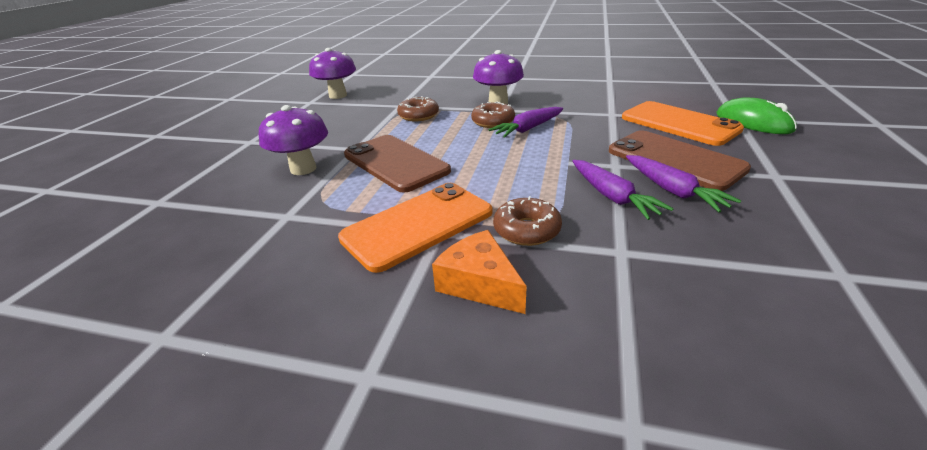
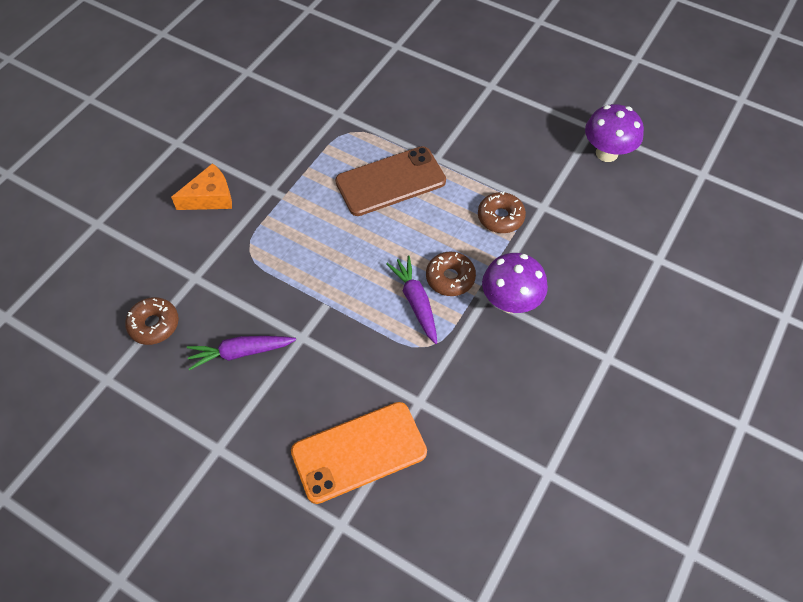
camera: 105 degrees right, 25 degrees up
purple mushroom [259,105,328,175] -> none
orange phone [338,183,492,273] -> none
brown donut [493,196,562,246] -> brown donut moved to [125,297,179,345]
purple carrot [573,160,674,220] -> none
brown phone [609,130,751,191] -> none
green mouse [716,97,797,134] -> none

